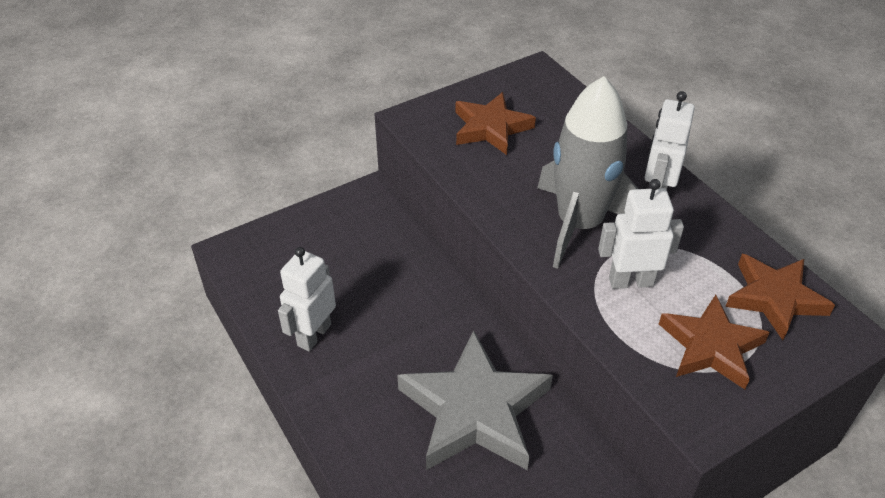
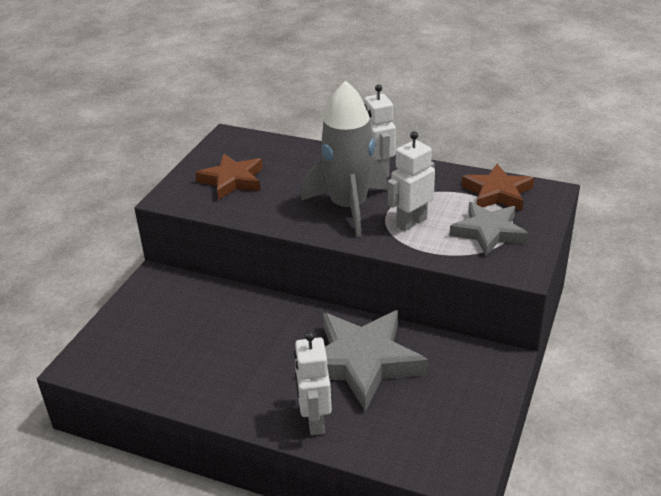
camera: 35 degrees left, 10 degrees down
white robot [278,247,336,351] -> white robot moved to [294,332,332,435]
brown star [659,295,770,389] -> grey star [450,202,529,256]

